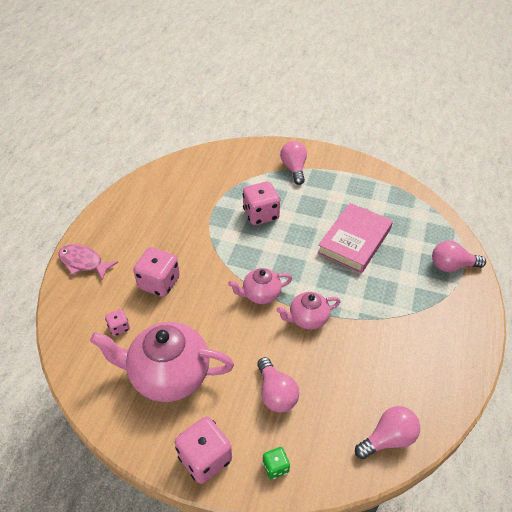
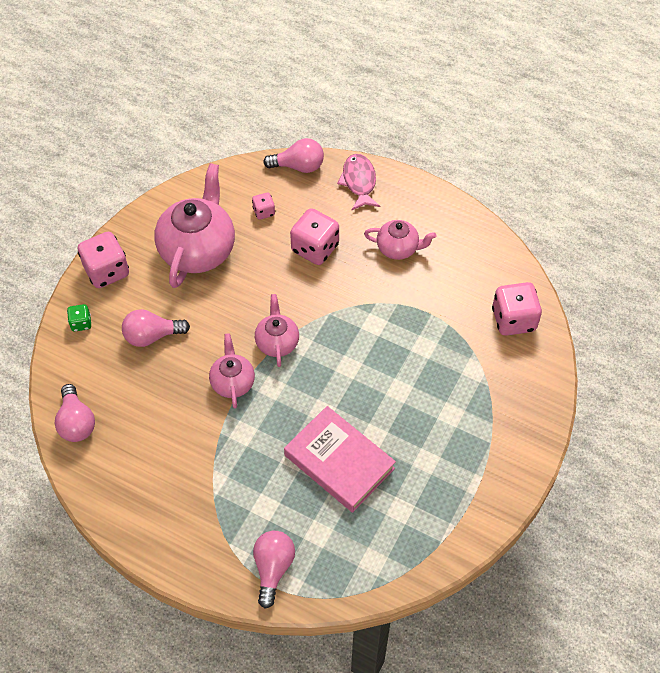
camera: 100 degrees right, 10 degrees up
pink fish [58,244,118,281] -> pink fish turned 45 degrees counterclockwise [337,154,380,210]
pink dice [242,182,280,225] -> pink dice moved to [492,282,542,336]
pink light bulb [280,141,307,185] -> pink light bulb moved to [263,138,324,173]
none -> pink teapot [364,220,436,260]

